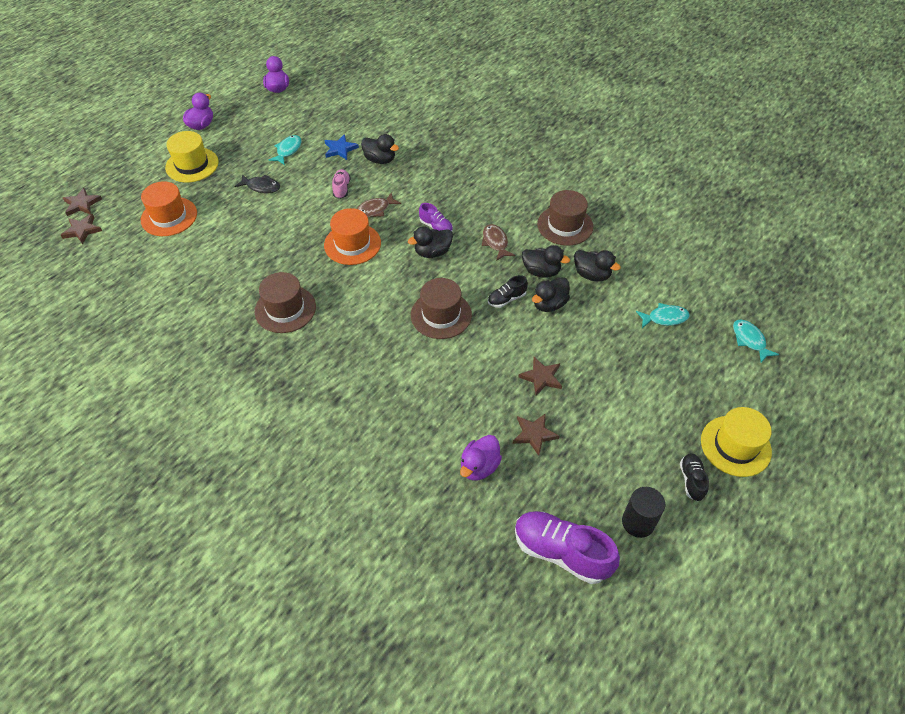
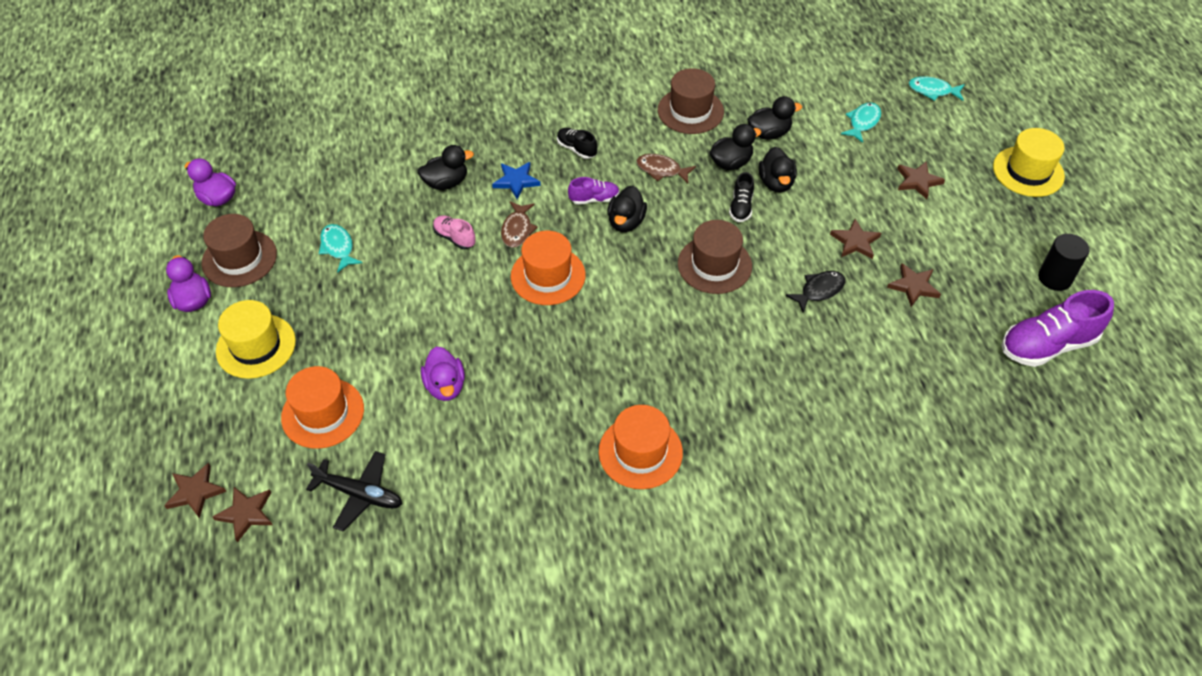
camera: 50 degrees left, 0 degrees up
black fish [234,174,280,193] -> black fish moved to [786,271,845,313]
brown hat [255,272,316,333] -> brown hat moved to [202,214,277,287]
blue star [325,134,359,160] -> blue star moved to [492,162,541,199]
purple duck [460,435,502,481] -> purple duck moved to [421,347,465,401]
black shoe [680,453,709,501] -> black shoe moved to [557,128,597,159]
none -> black plane [306,451,402,532]
none -> orange hat [599,405,683,489]
none -> brown star [897,161,945,199]

